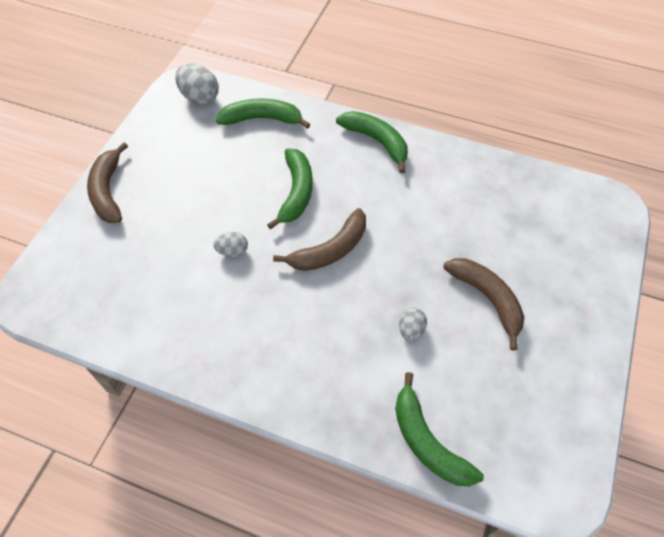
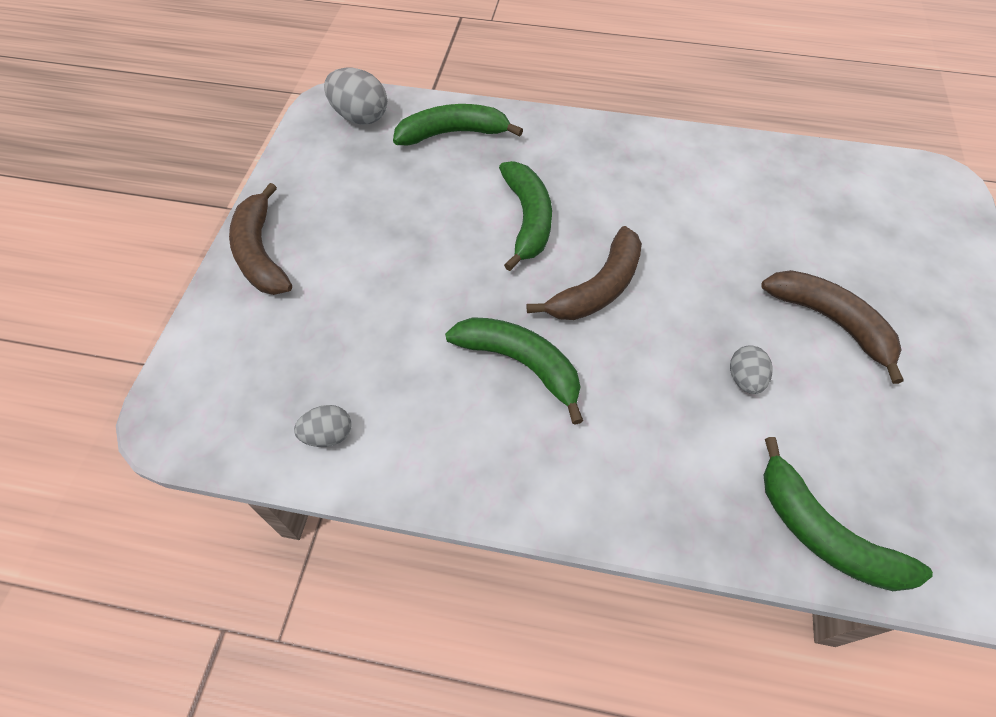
camera: 10 degrees left, 0 degrees up
grey egg [213,232,248,257] -> grey egg moved to [294,405,351,447]
green banana [336,111,408,173] -> green banana moved to [445,317,583,425]

